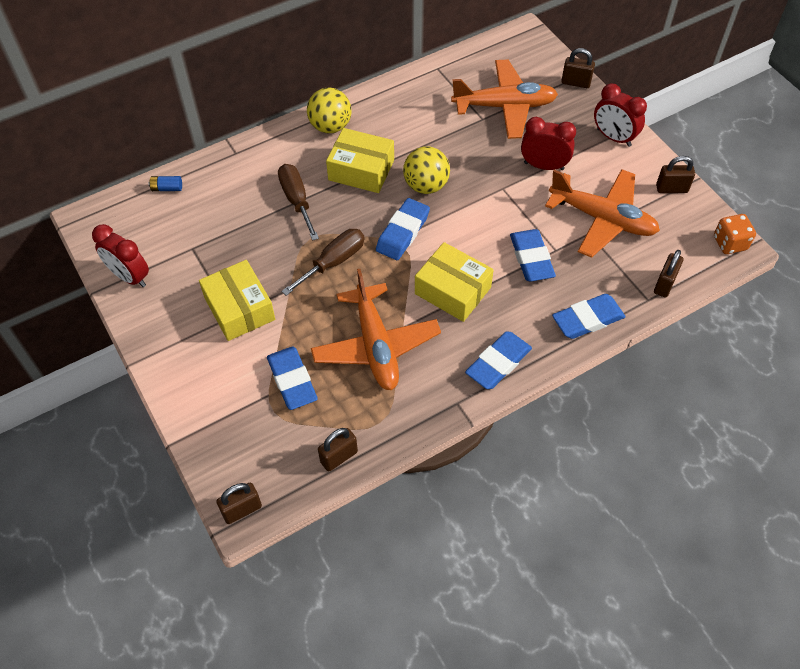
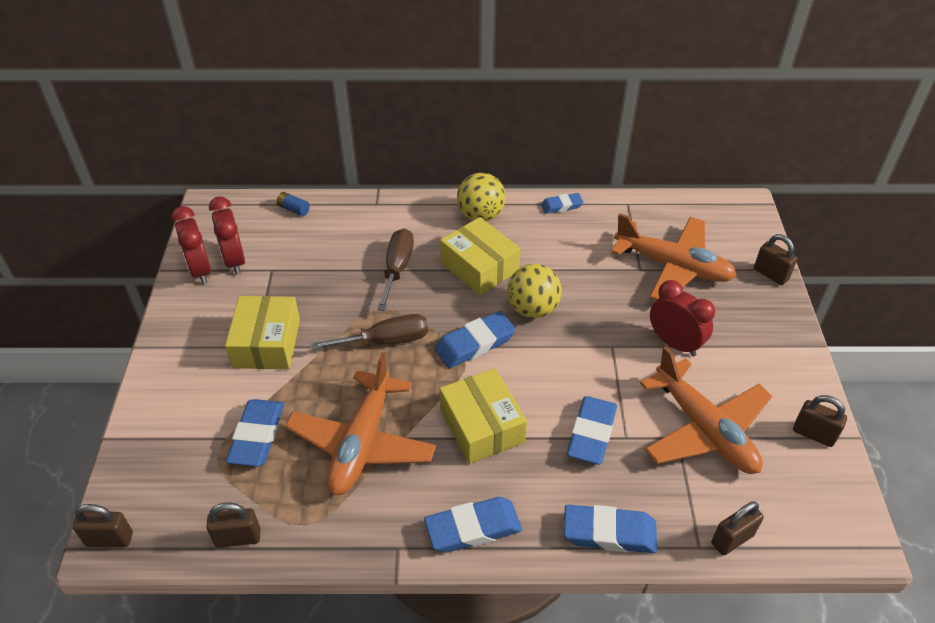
camera: 30 degrees right, 10 degrees down
red clock [594,84,647,147] -> red clock moved to [209,196,245,275]
orange dice [714,214,756,254] -> none
none -> blue eraser [541,193,584,214]

